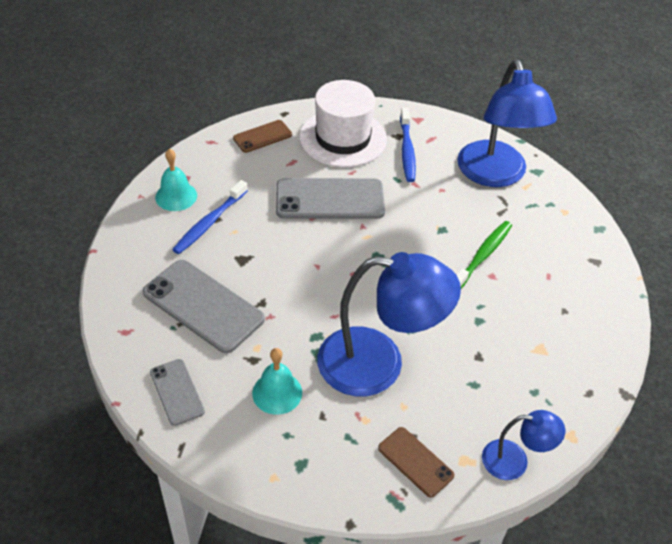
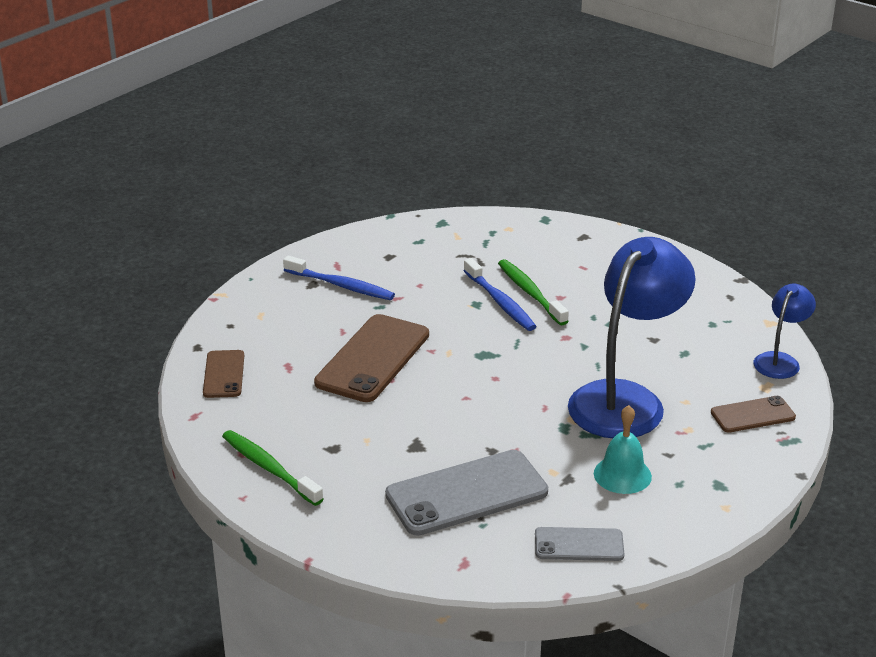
camera: 60 degrees left, 15 degrees down
turquoise bell [155,148,197,211] -> green toothbrush [222,430,323,506]
blue toothbrush [172,180,248,254] -> blue toothbrush moved to [464,258,537,331]
grey phone [276,178,385,219] -> brown phone [314,314,429,402]
white hat [299,80,387,167] -> none
blue lamp [457,60,557,187] -> none

